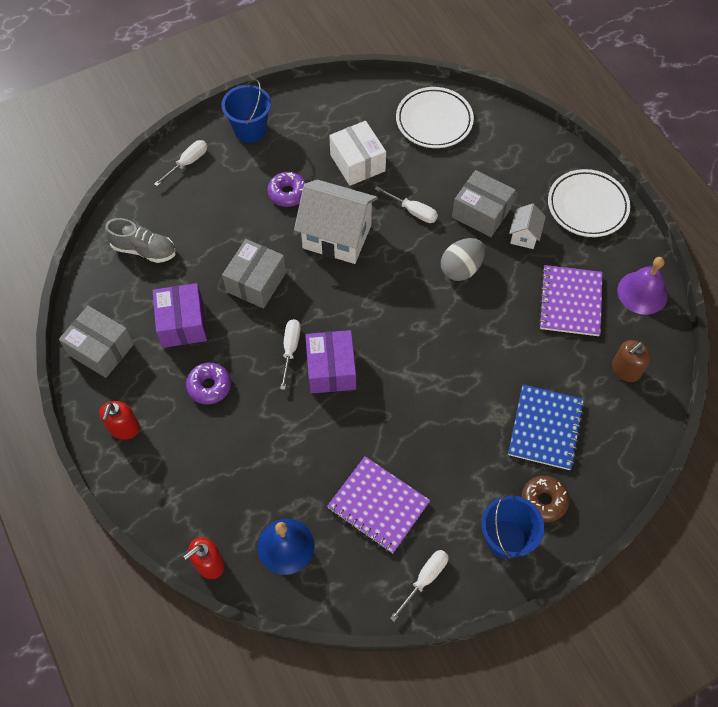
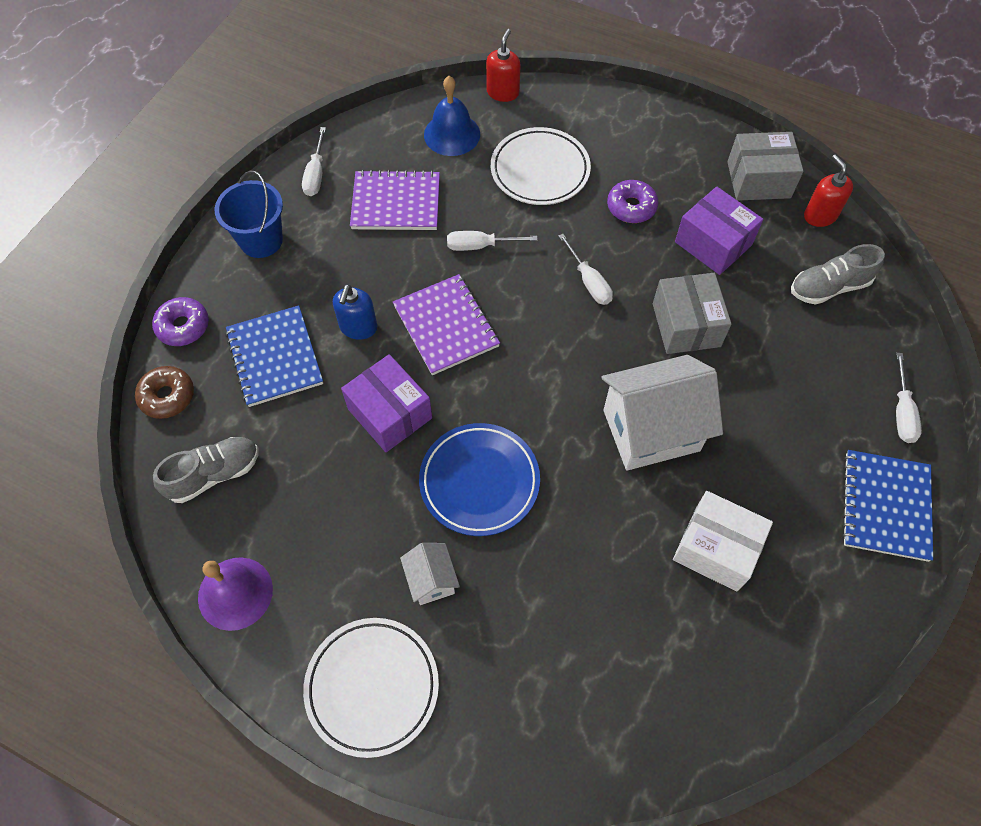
camera: 145 degrees right, 0 degrees up
red soap dispenser [99,401,140,440] -> red soap dispenser moved to [804,154,853,227]
blue bucket [221,79,271,143] -> blue notebook [842,450,933,562]
purple donut [268,172,306,207] -> purple donut moved to [152,297,209,346]
purple box [305,330,356,394] -> purple box moved to [341,354,432,452]
white screwdriver [375,186,438,223] -> white screwdriver moved to [447,231,538,251]
white plate [396,87,474,148] -> white plate moved to [491,127,591,205]
grey egg [441,238,485,281] -> blue plate [419,423,540,536]
grey box [452,170,515,237] -> none
brown donut [522,476,570,522] -> brown donut moved to [135,366,194,419]
purple notebook [538,265,603,336] -> purple notebook moved to [393,274,500,375]
brown soap dispenser [612,340,651,382] -> grey shoe [153,437,258,503]
none -> blue soap dispenser [333,284,377,340]

